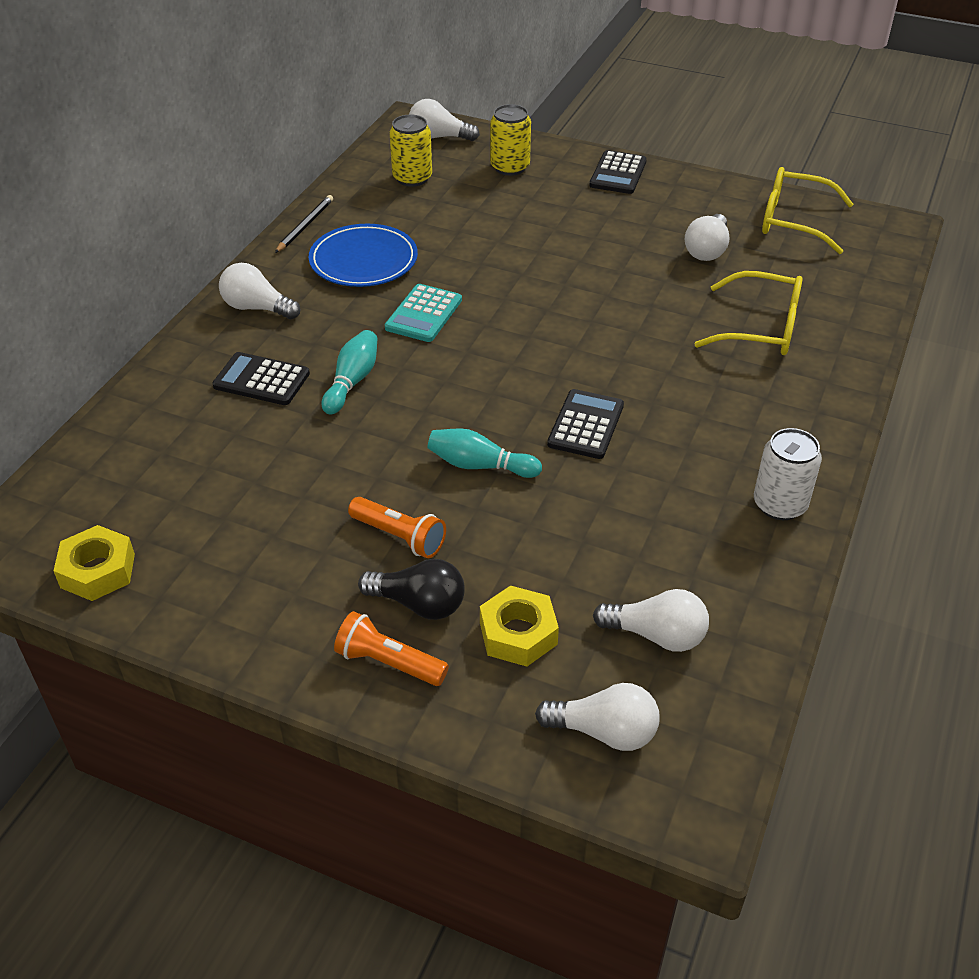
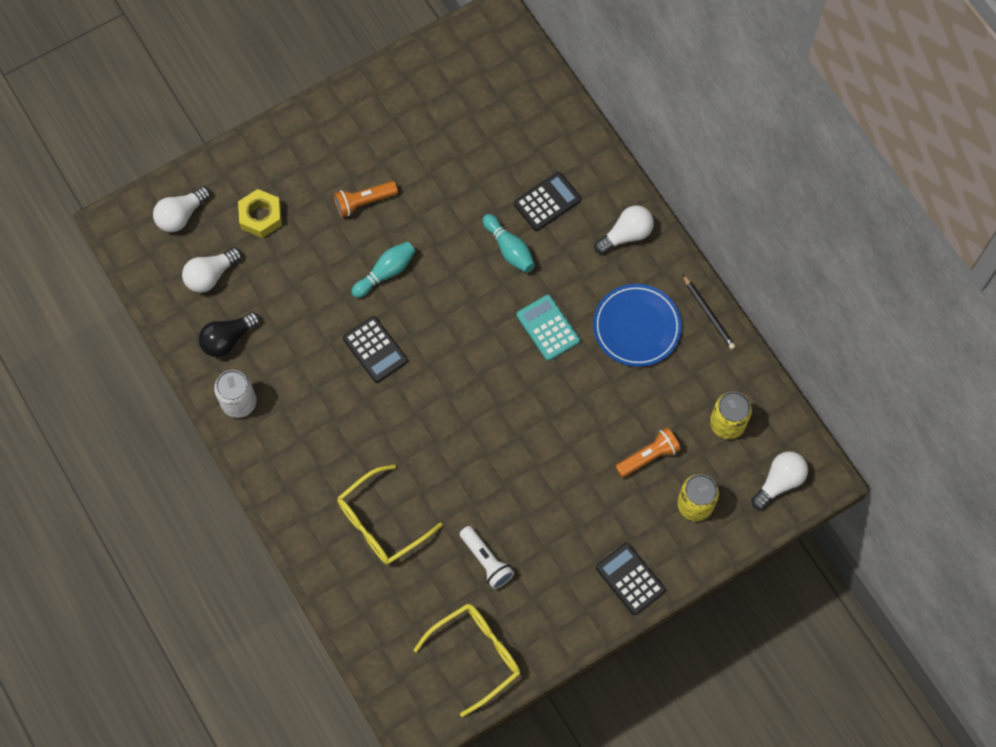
camera: 125 degrees right, 25 degrees up
yellow nut [54,525,135,601] -> none
orange flashlight [334,611,449,686] -> orange flashlight moved to [615,427,681,478]
black light bulb [358,559,465,620] -> black light bulb moved to [198,312,260,357]
white light bulb [685,214,729,261] -> white flashlight [459,526,514,589]

